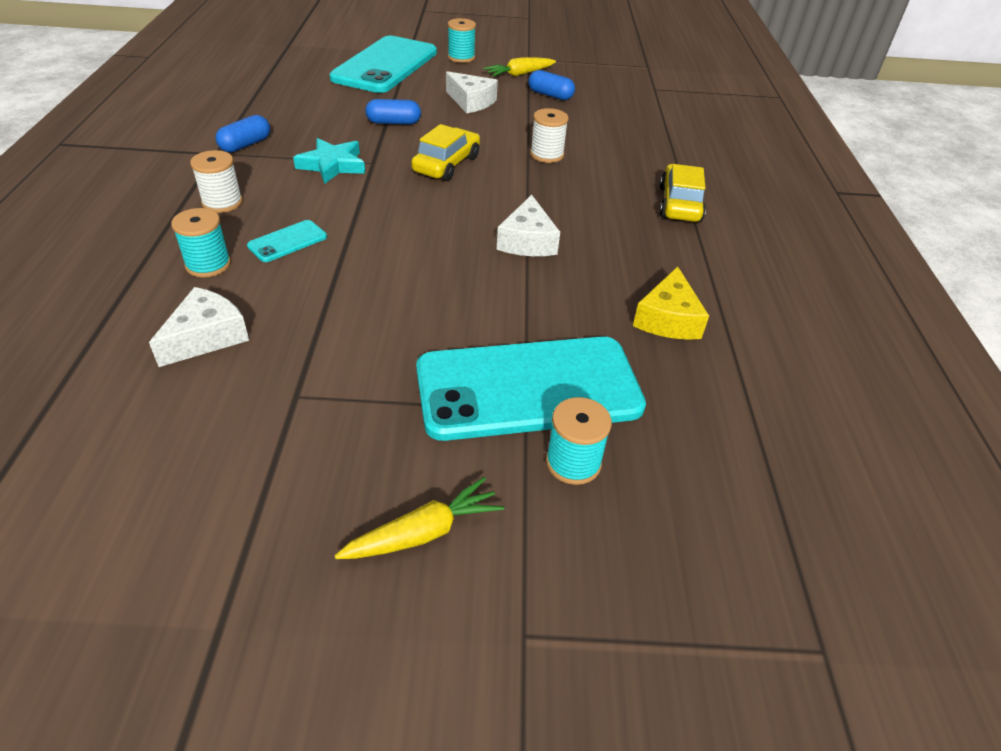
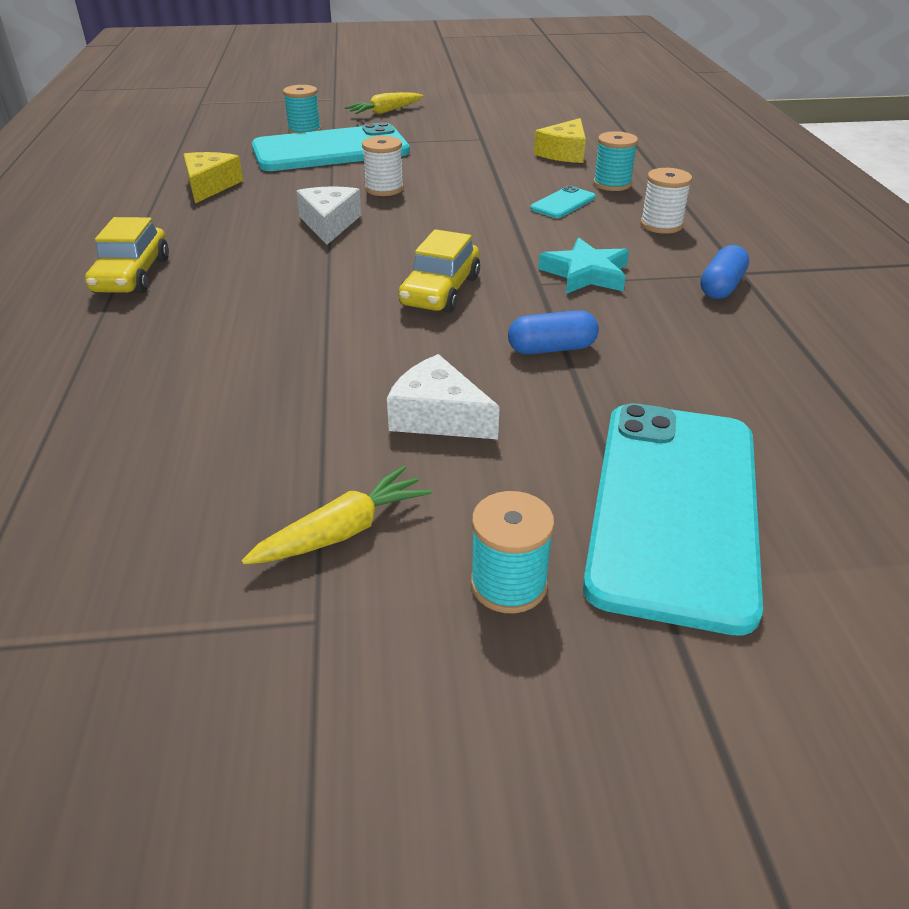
camera: 175 degrees right, 5 degrees down
white cheese [149,287,249,367] -> yellow cheese [534,118,586,163]
blue capsule [528,70,575,100] -> none
white spool [530,108,569,163] -> white spool moved to [362,136,404,196]

